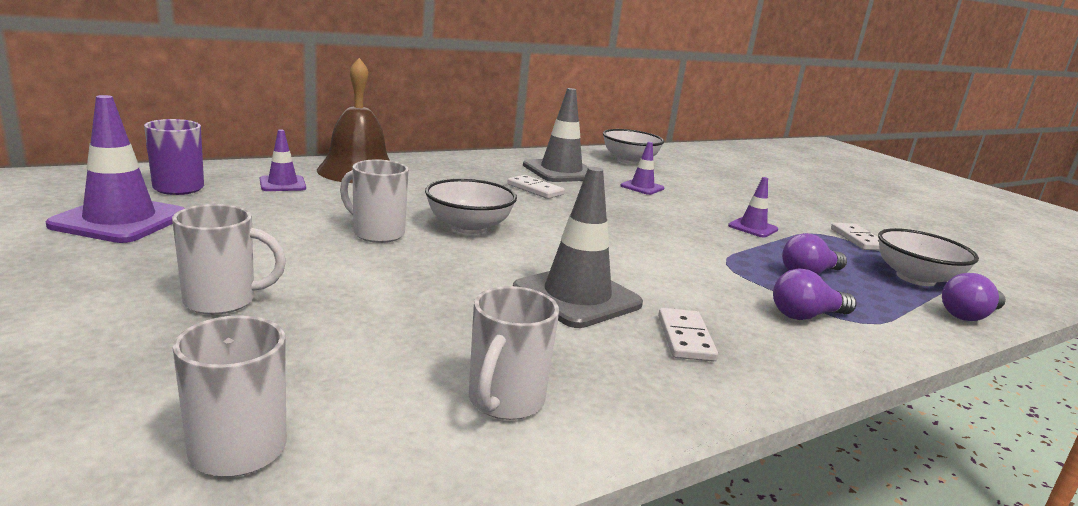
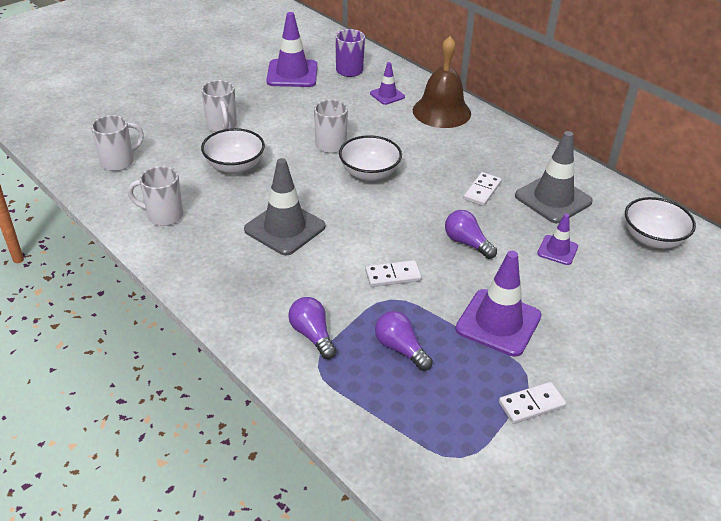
camera: 80 degrees right, 20 degrees up
white domino [658,308,718,362] -> white domino moved to [365,260,422,287]
purple traffic cone [728,177,778,238] -> purple traffic cone [455,251,542,357], size x1.84
white bowl [878,228,979,286] -> white bowl moved to [201,128,265,174]
purple light bulb [942,273,1006,321] -> purple light bulb moved to [445,210,497,259]

